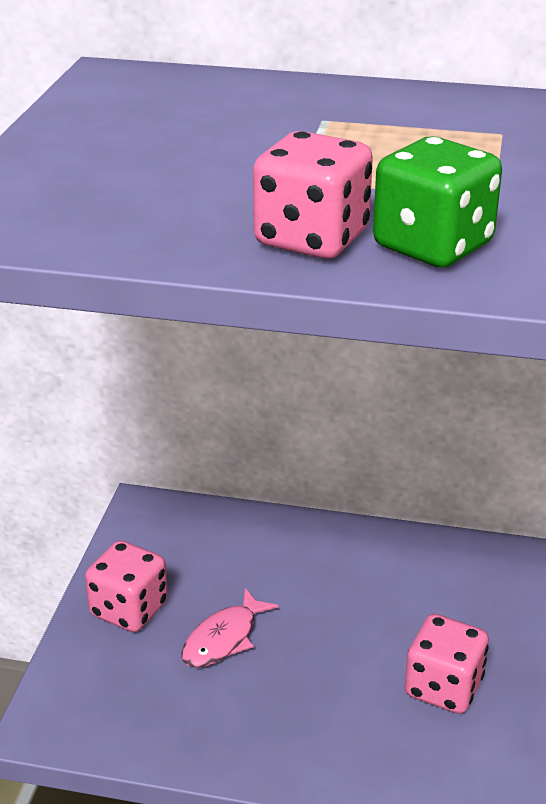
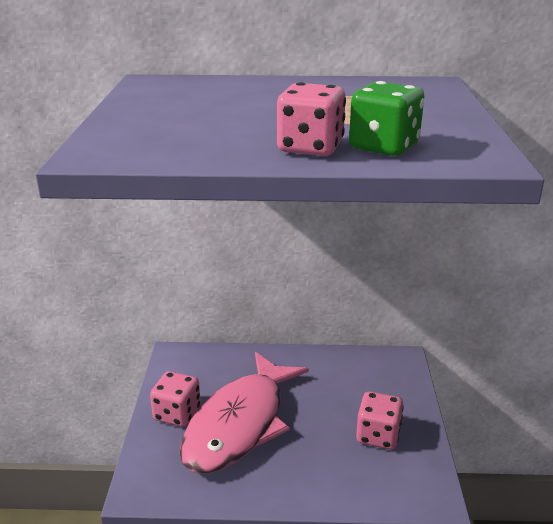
camera: 10 degrees left, 5 degrees down
pink fish [181,588,279,668] -> pink fish [180,352,309,474], size x2.45

